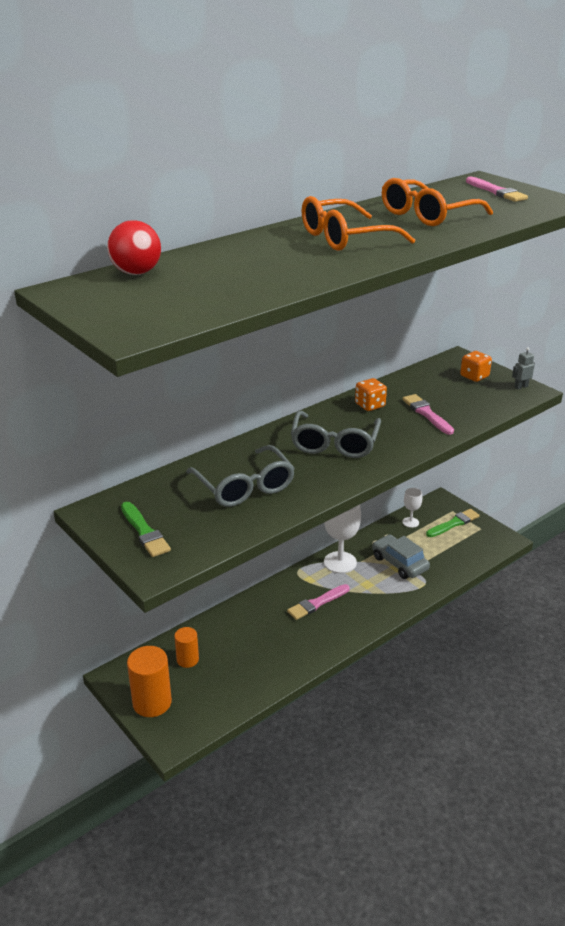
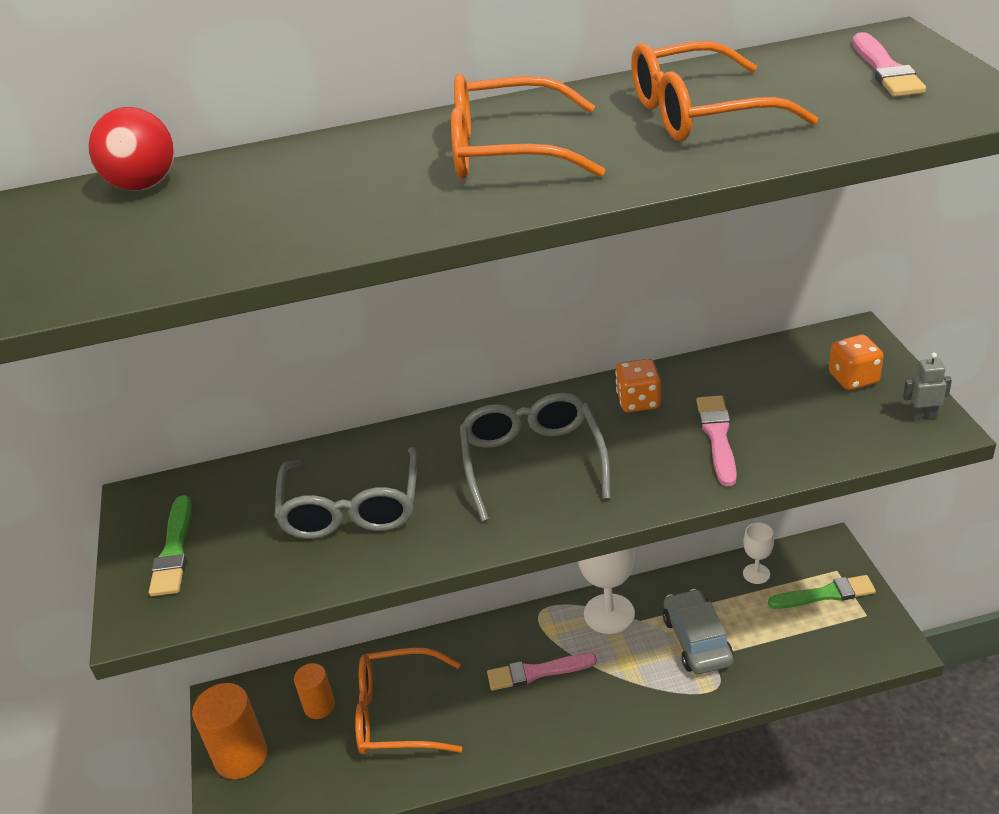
camera: 30 degrees right, 5 degrees up
grey glasses [291,411,381,458] -> grey glasses turned 135 degrees clockwise [460,393,611,522]
none -> orange glasses [355,648,463,755]

